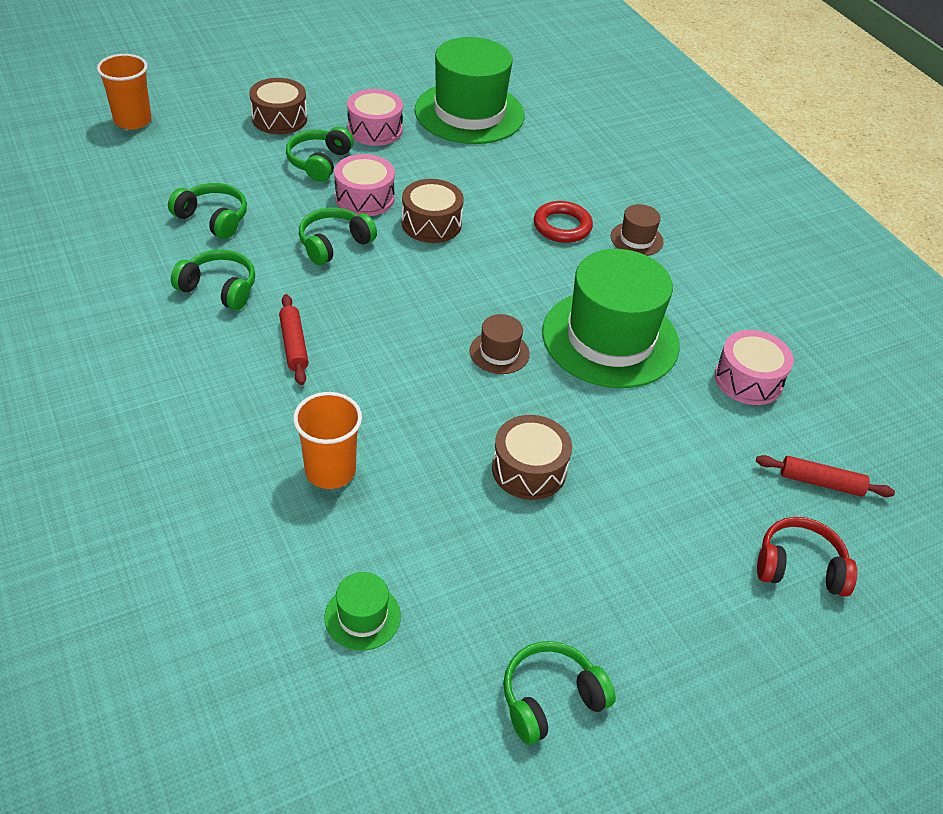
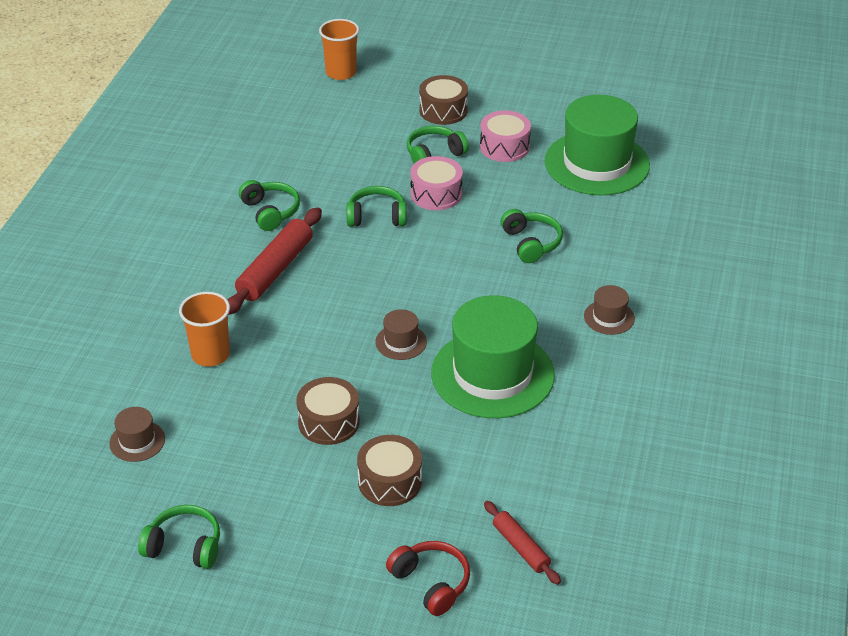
camera: 45 degrees right, 5 degrees down
green headphones [168,183,247,239] -> green headphones moved to [501,209,563,263]
red rolling pin [279,294,309,385] -> red rolling pin [227,207,322,315], size x1.74
green hat [324,572,401,651] -> brown hat [109,407,165,462]
brown drum [402,179,464,243] -> brown drum moved to [357,435,422,506]
red ring [534,201,593,243] -> none
pink drum [715,330,794,405] -> none

